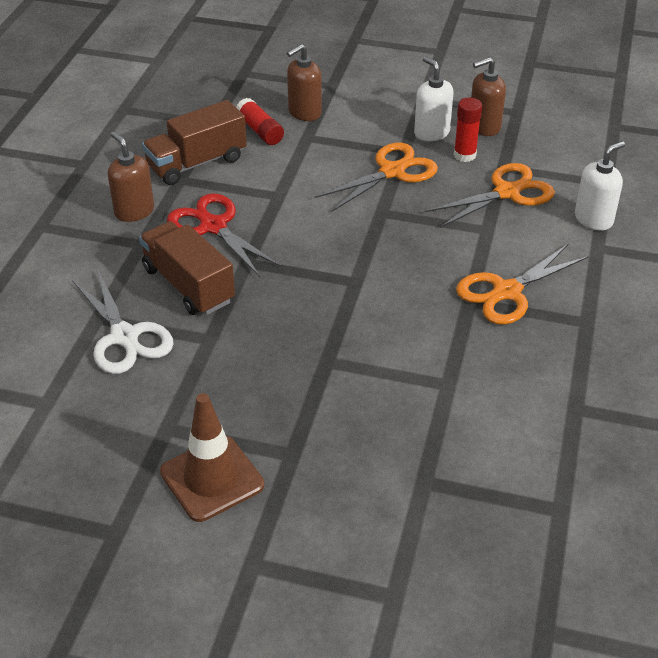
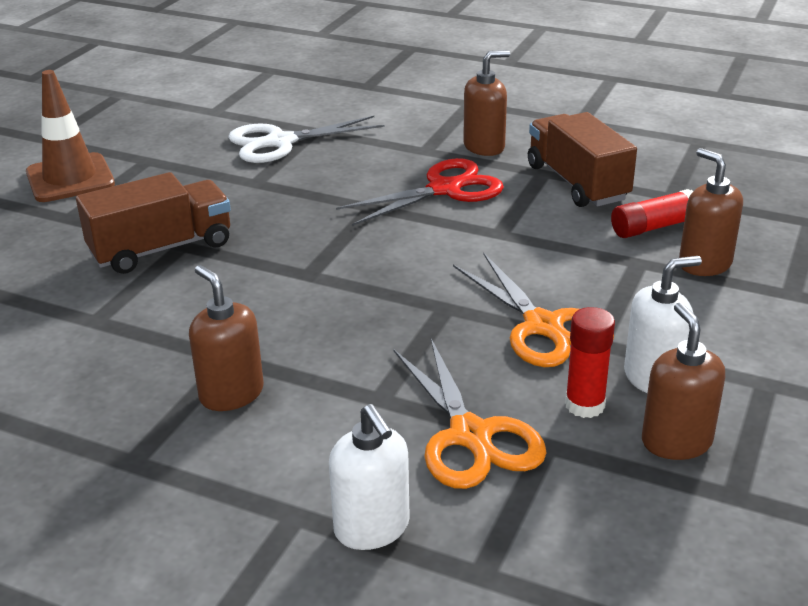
camera: 100 degrees right, 10 degrees down
brown truck [139,221,235,315] -> brown truck moved to [76,172,231,274]
orange scissors [456,244,589,325] -> brown soap dispenser [189,265,264,411]

